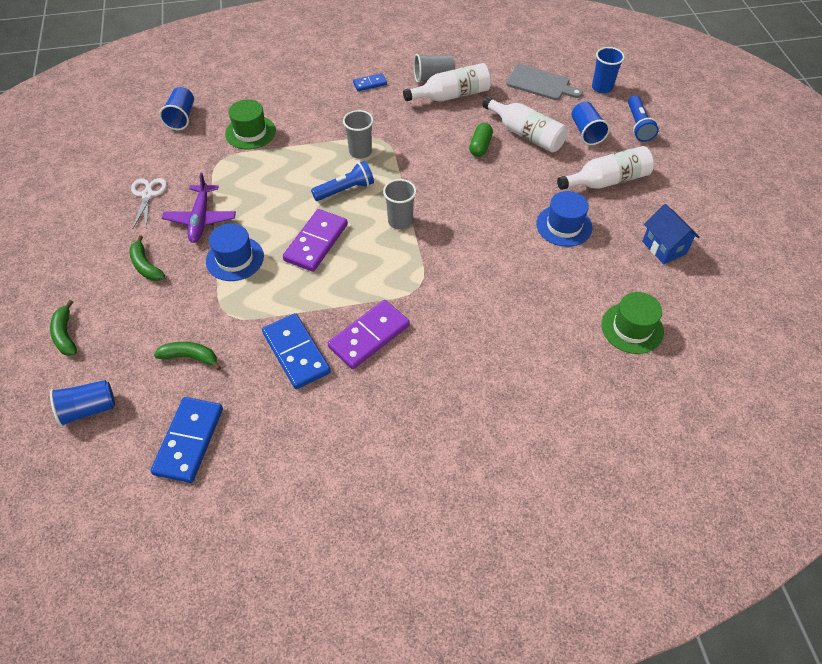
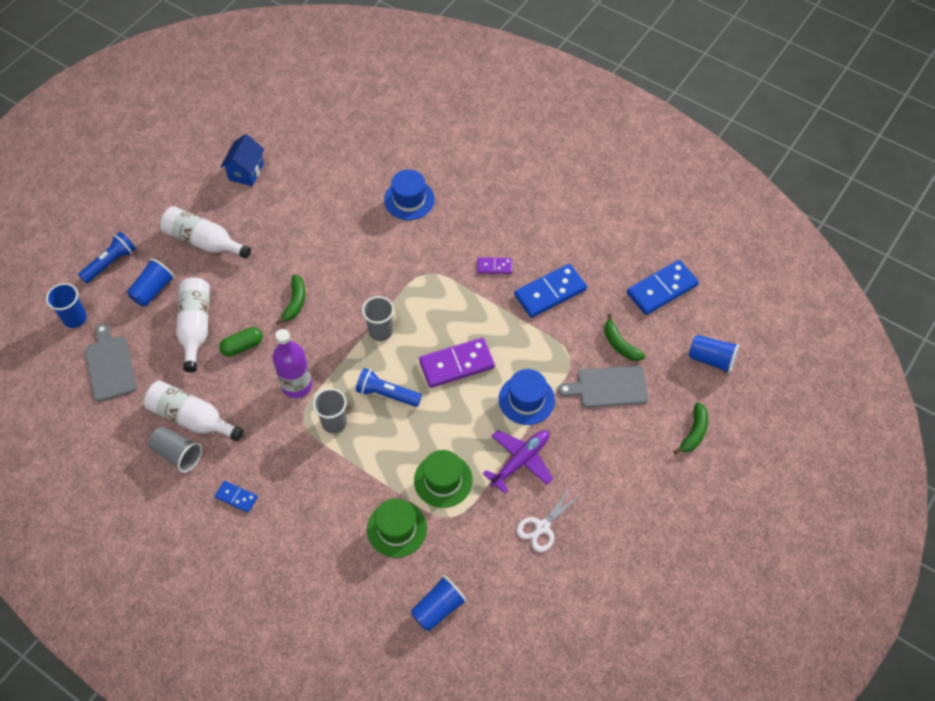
camera: 135 degrees left, 5 degrees up
green banana [129,235,165,281] -> green banana moved to [276,275,306,325]
blue domino [262,313,331,389] -> blue domino turned 45 degrees clockwise [514,264,587,318]
purple domino [328,300,410,369] -> purple domino [477,257,512,274], size x0.53
blue hat [536,191,592,247] -> blue hat moved to [384,169,435,220]
green hat [601,292,664,354] -> green hat moved to [414,450,473,508]
none -> purple bottle [272,329,312,398]
none -> grey cutting board [558,365,649,408]

